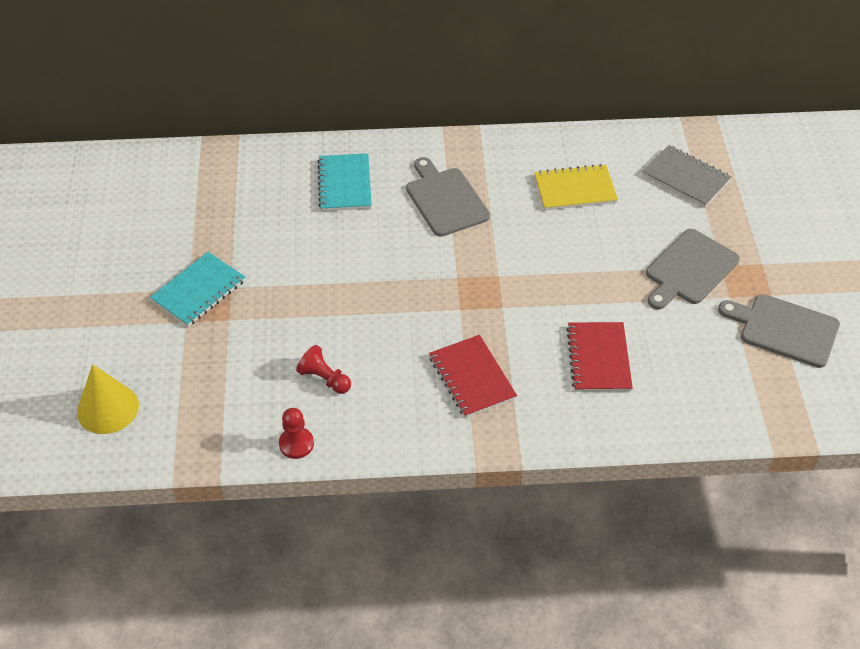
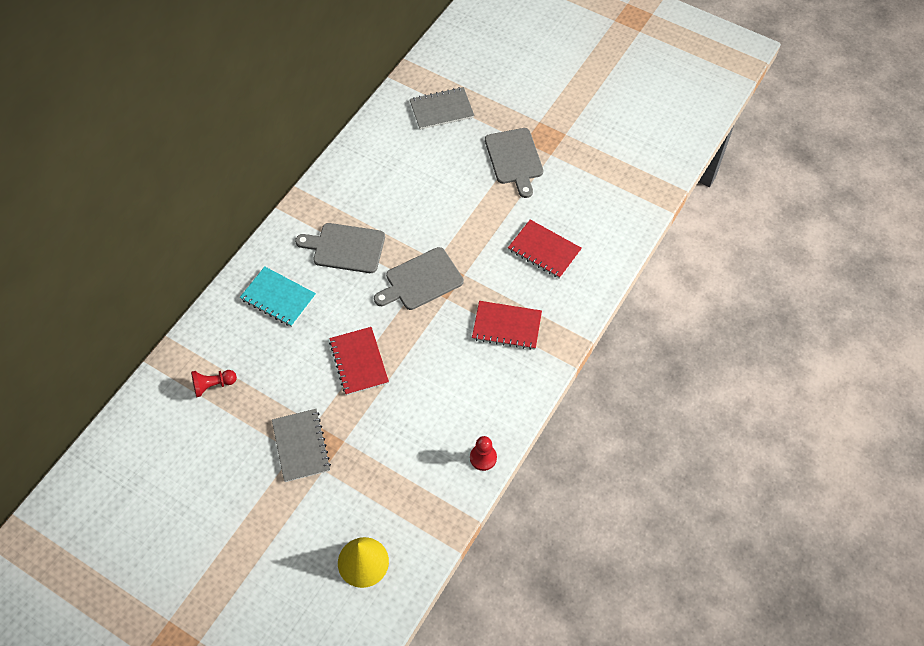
camera: 55 degrees left, 10 degrees up
turquoise notebook [150,252,245,327] -> grey notebook [272,409,331,482]
red pawn [296,345,351,394] -> red pawn moved to [191,370,237,397]
yellow notebook [534,164,618,211] -> none
grey cutting board [718,294,840,368] -> grey cutting board moved to [374,247,464,310]
none -> red notebook [329,327,389,395]

